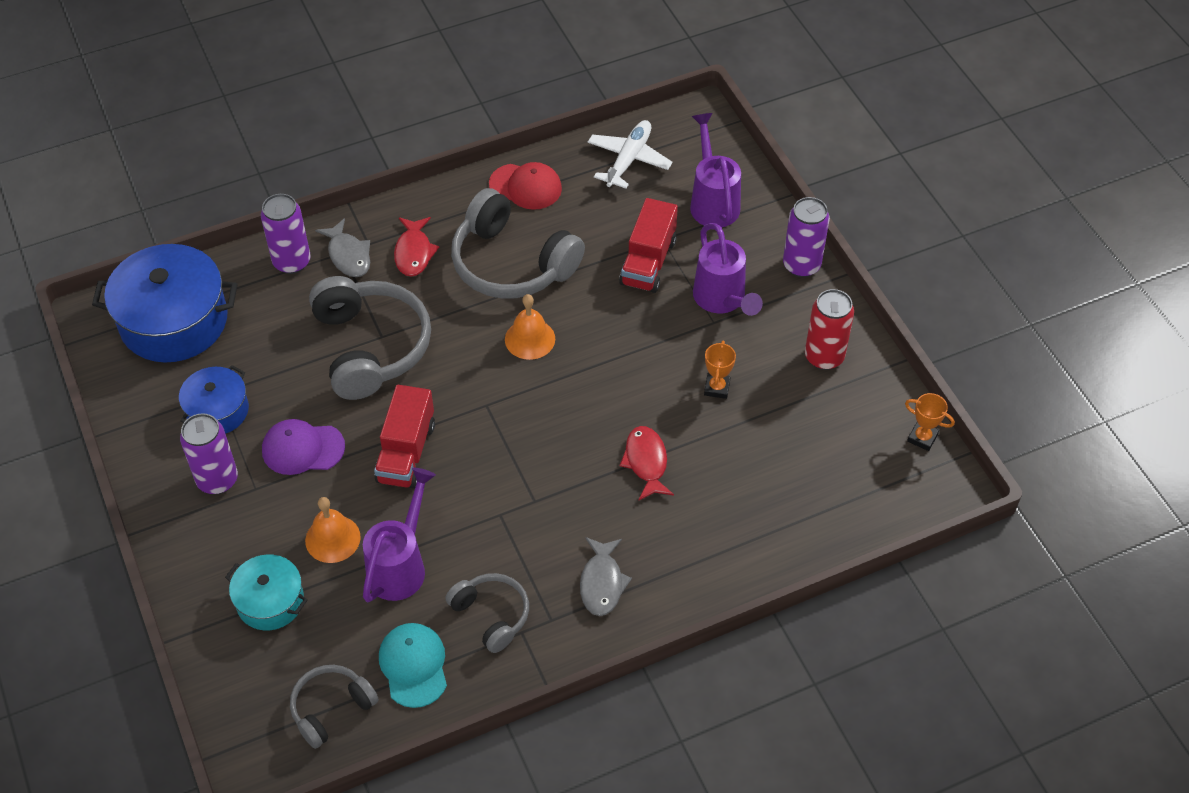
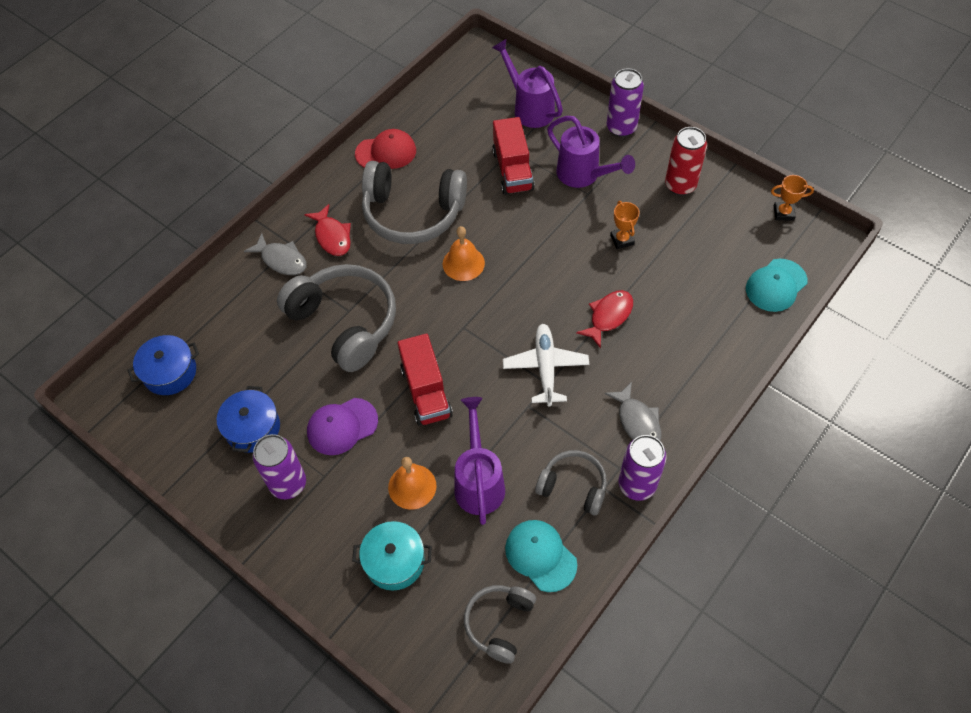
camera: 25 degrees left, 5 degrees up
blue pot [92,244,237,362] -> blue pot [127,335,199,395], size x0.56
purple can [261,194,311,274] -> purple can moved to [618,435,667,501]
white plane [588,120,673,189] -> white plane moved to [503,324,589,406]
red fish [619,426,674,500] -> red fish turned 75 degrees clockwise [576,290,633,348]
none -> turquoise cap [746,259,807,312]

